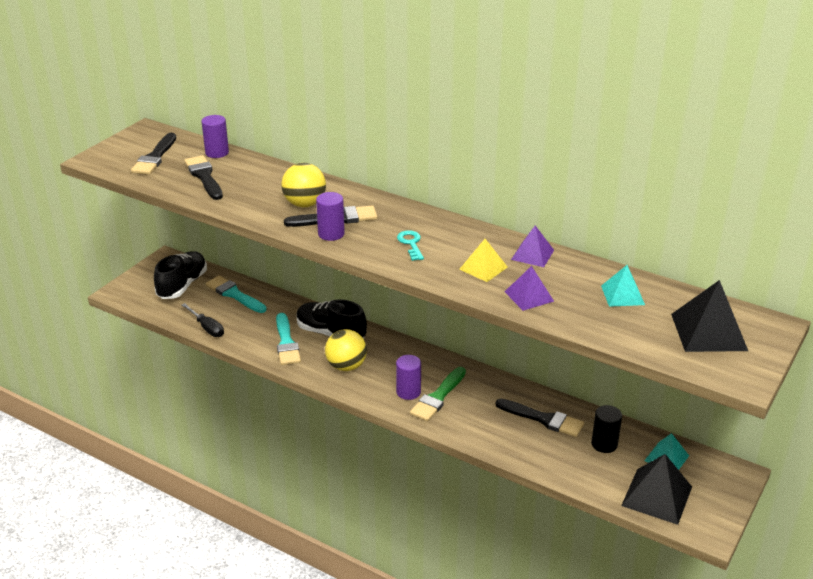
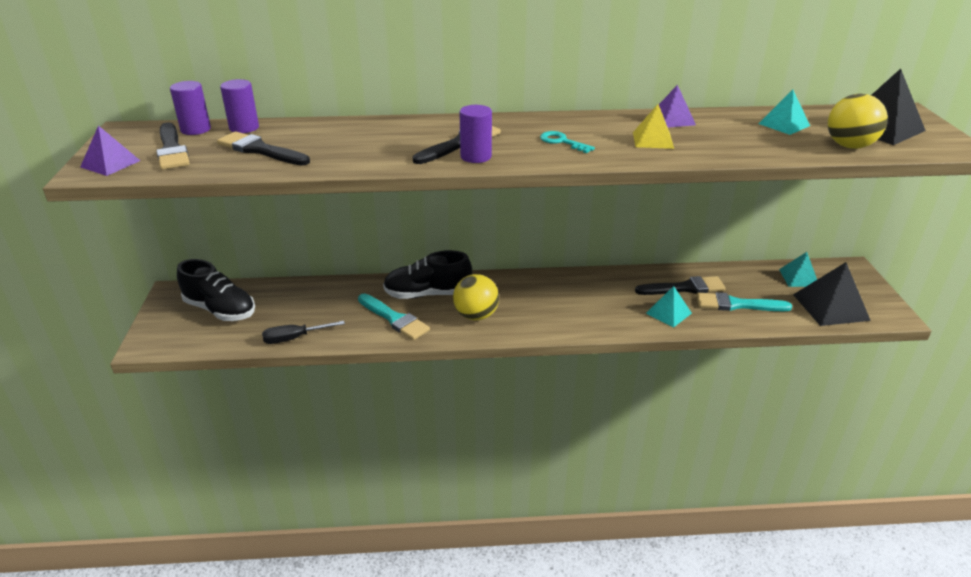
camera: 35 degrees left, 0 degrees up
black shoe [154,251,207,299] -> black shoe turned 135 degrees clockwise [177,259,255,321]
black screwdriver [182,303,224,337] -> black screwdriver turned 150 degrees clockwise [262,321,345,344]
turquoise brush [206,276,267,313] -> turquoise brush moved to [696,292,792,311]
yellow ball [281,163,326,207] -> yellow ball moved to [828,94,888,149]
purple cylinder [396,355,421,400] -> purple cylinder moved to [170,81,211,135]
green brush [410,367,466,421] -> none
purple pyramid [505,266,554,311] -> purple pyramid moved to [80,126,141,176]
black cylinder [591,405,622,453] -> none
none -> turquoise pyramid [646,286,692,328]

